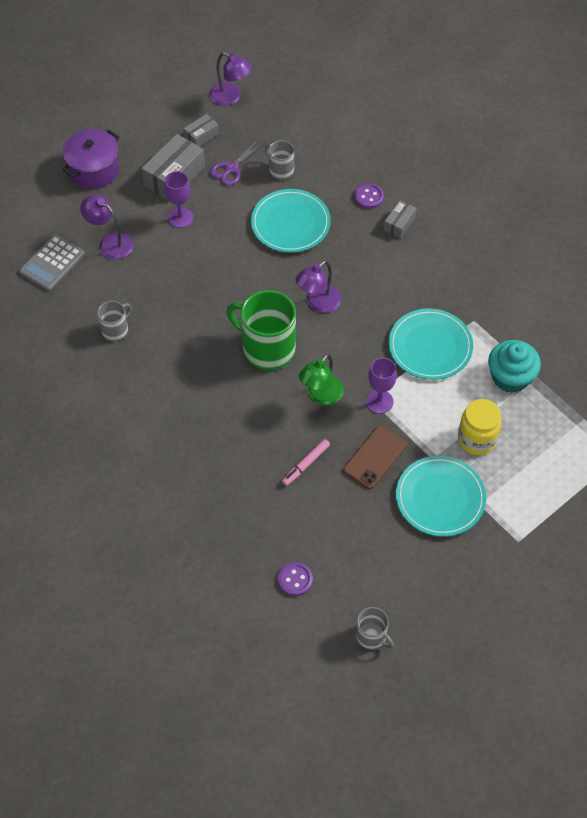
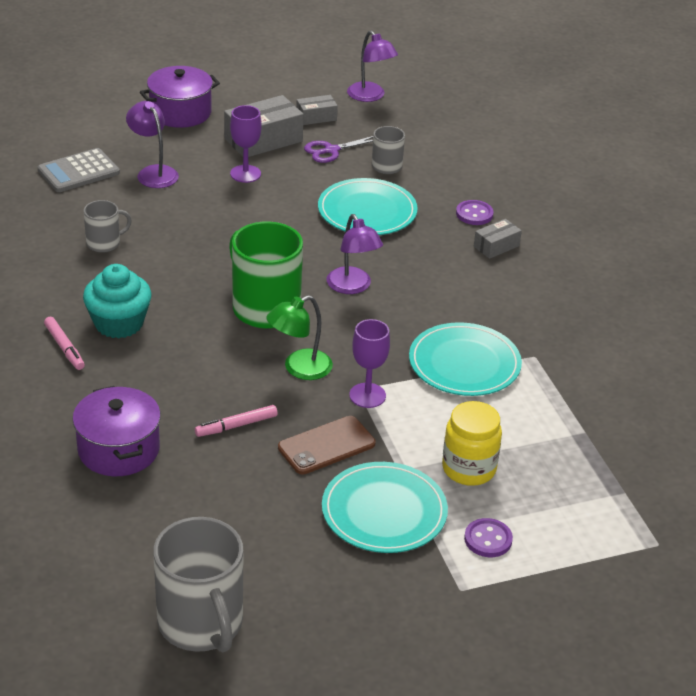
camera: 20 degrees right, 20 degrees down
purple button [278,562,313,596] -> purple button moved to [464,518,513,557]
purple lamp [295,260,341,313] -> purple lamp turned 90 degrees counterclockwise [327,214,383,294]
grey mug [356,607,394,650] -> grey mug [153,517,243,652], size x1.94
turquoise cupcake [488,340,541,393] -> turquoise cupcake moved to [83,264,151,338]
none -> pink marker [44,317,85,370]
none -> purple pot [72,386,161,476]

